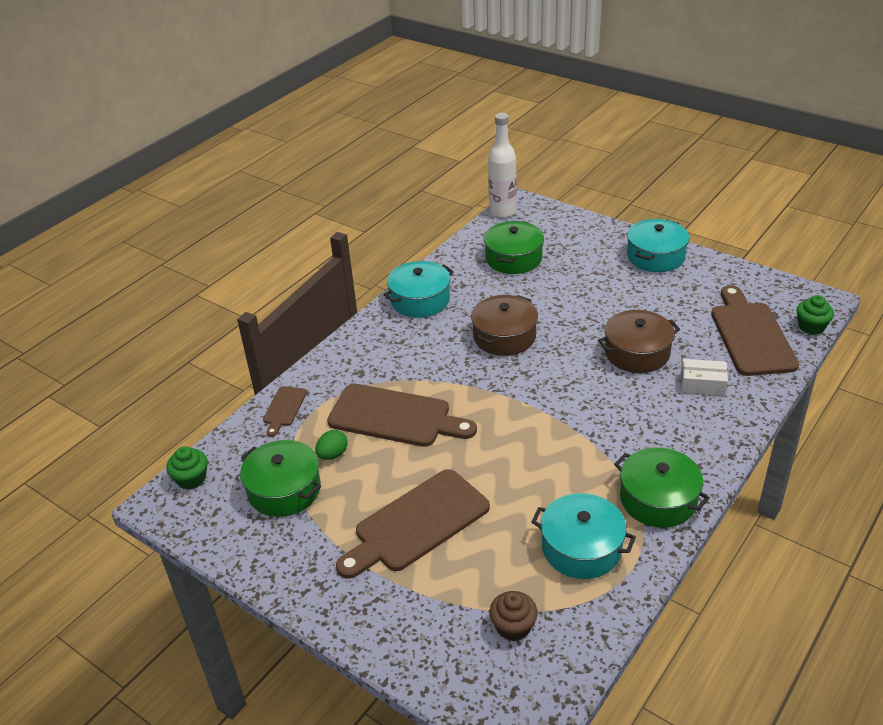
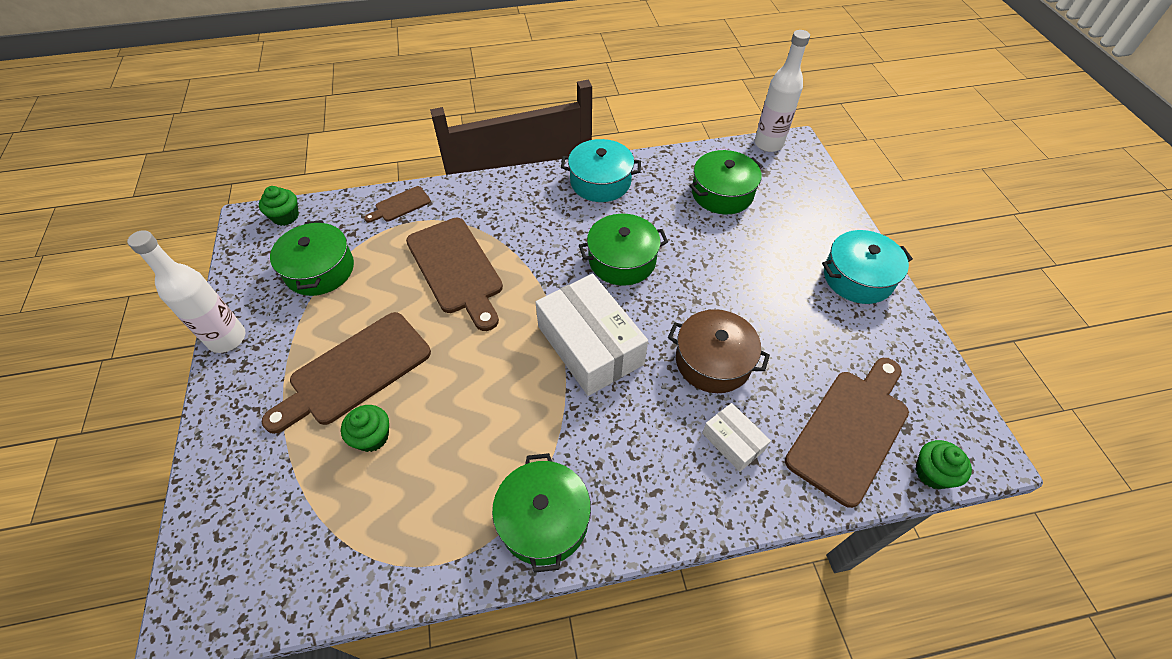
camera: 40 degrees right, 15 degrees up
green egg [315,430,348,460] -> none
brown cutting board [336,469,490,579] -> brown cutting board turned 45 degrees counterclockwise [262,312,431,434]
brown pot [471,295,538,356] -> green pot [579,214,668,286]
brown cupcake [489,591,538,642] -> none
turquoise pot [531,493,636,579] -> none
none -> white bottle [127,230,245,353]
none -> green cupcake [341,405,389,452]
none -> white box [536,274,648,396]

